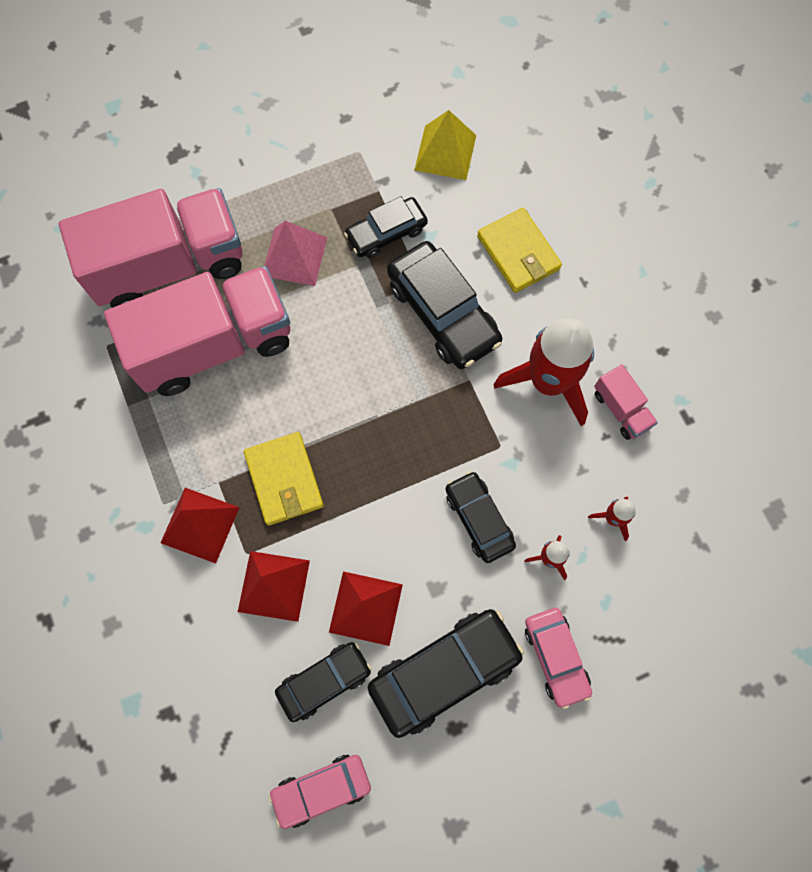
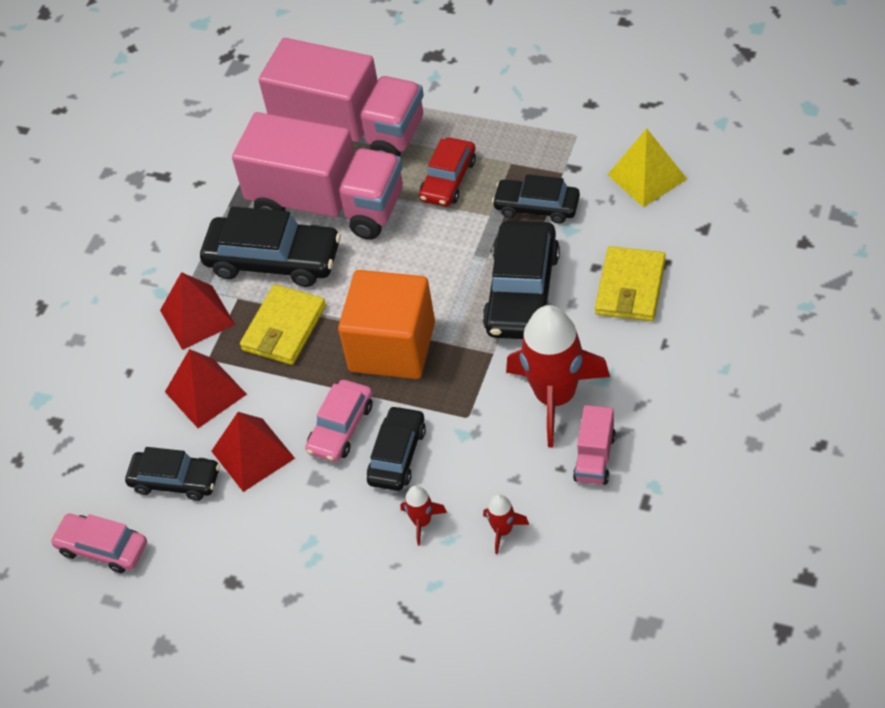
camera: 50 degrees right, 20 degrees down
pink pyramid [264,221,327,286] -> red car [419,137,476,207]
black car [368,609,524,738] -> black car moved to [200,206,341,287]
pink car [525,608,592,709] -> pink car moved to [305,380,373,462]
none -> orange cube [338,270,435,379]

